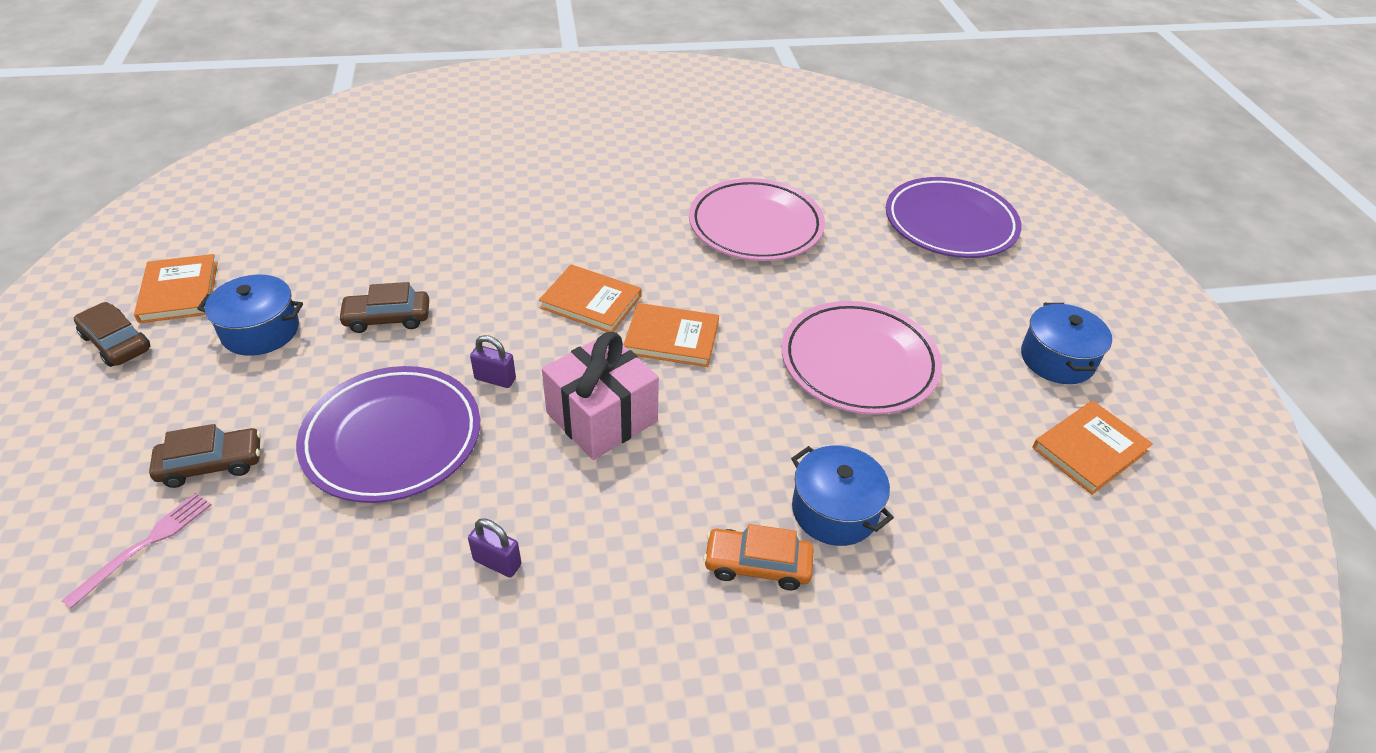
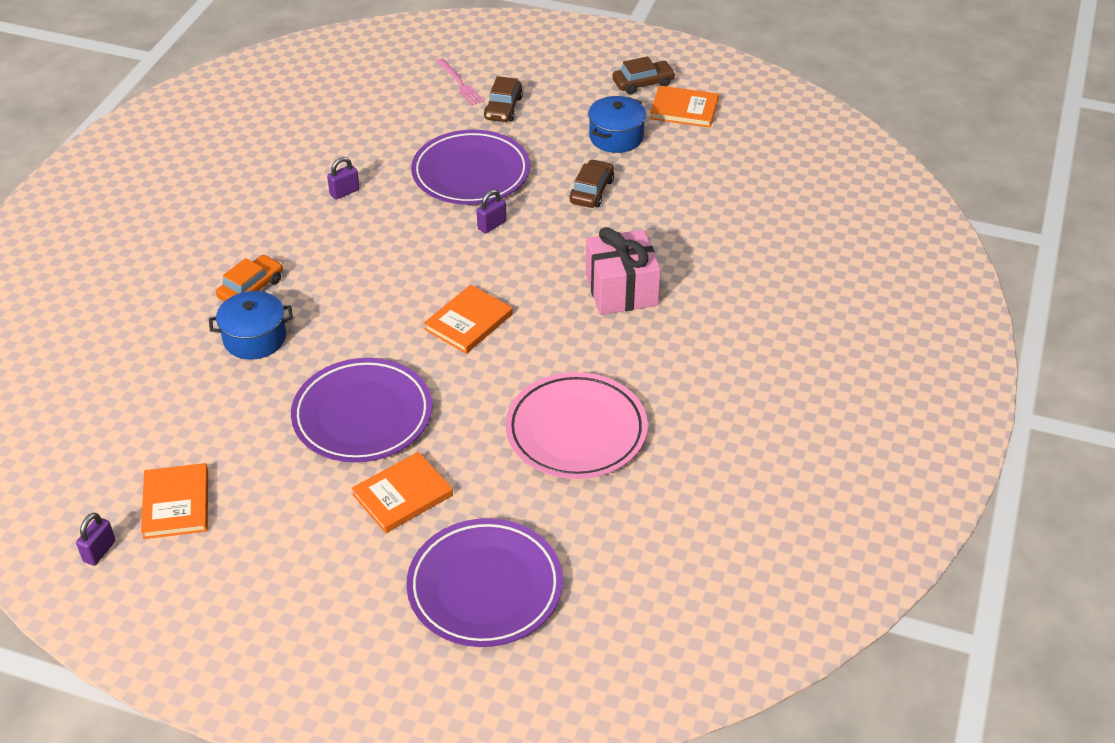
camera: 120 degrees right, 0 degrees up
orange book [539,264,641,332] -> orange book moved to [352,452,453,533]
pink gift [542,332,659,460] -> pink gift moved to [586,227,661,315]
pink plate [782,301,942,415] -> purple plate [291,358,432,462]
blue pot [1021,303,1112,384] -> none
none -> purple padlock [76,513,116,566]

